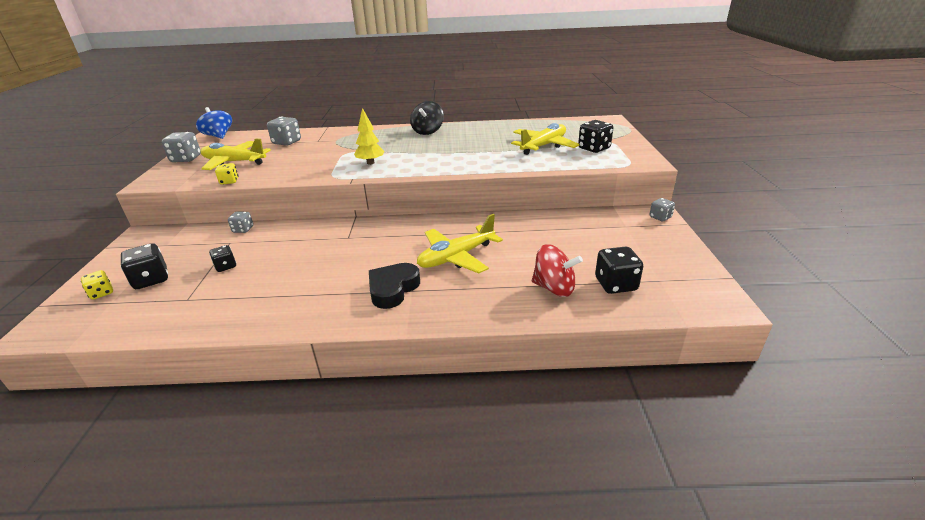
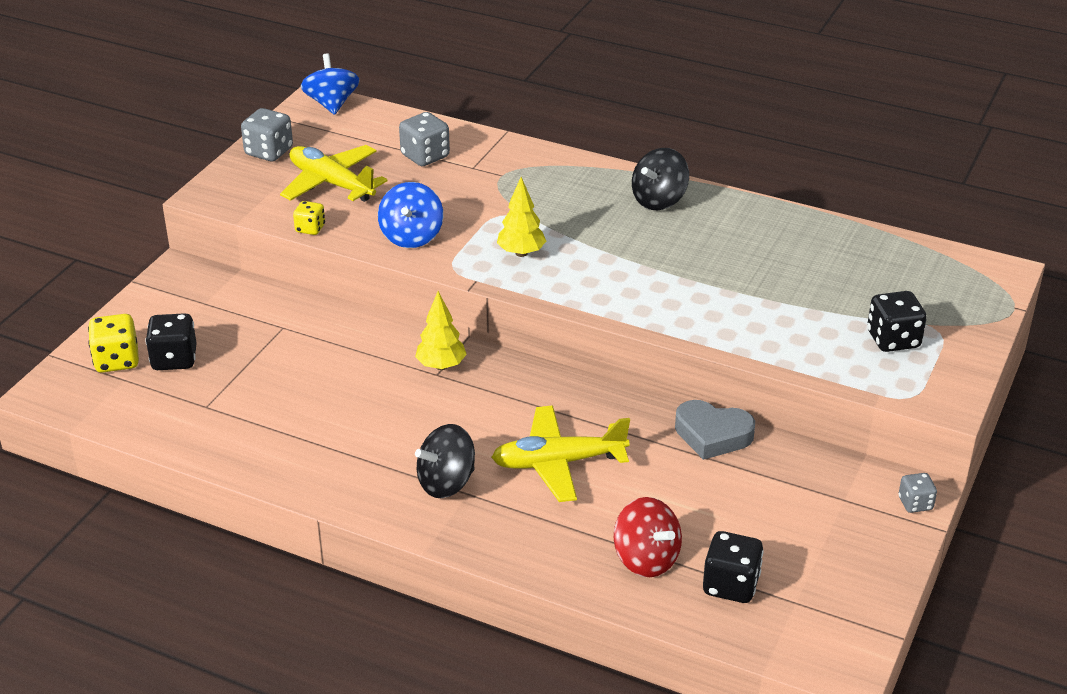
camera: 25 degrees right, 5 degrees up
yellow dice [81,270,113,300] -> yellow dice [88,314,139,373], size x1.64
black dice [209,245,236,272] -> none
grey dice [228,212,253,233] -> none
black heart [369,263,420,309] -> black spinning top [415,424,475,498]
yellow plane [511,123,580,155] -> none
none -> blue spinning top [378,182,443,248]
none -> yellow tree [415,291,467,370]
none -> grey heart [675,400,755,460]

